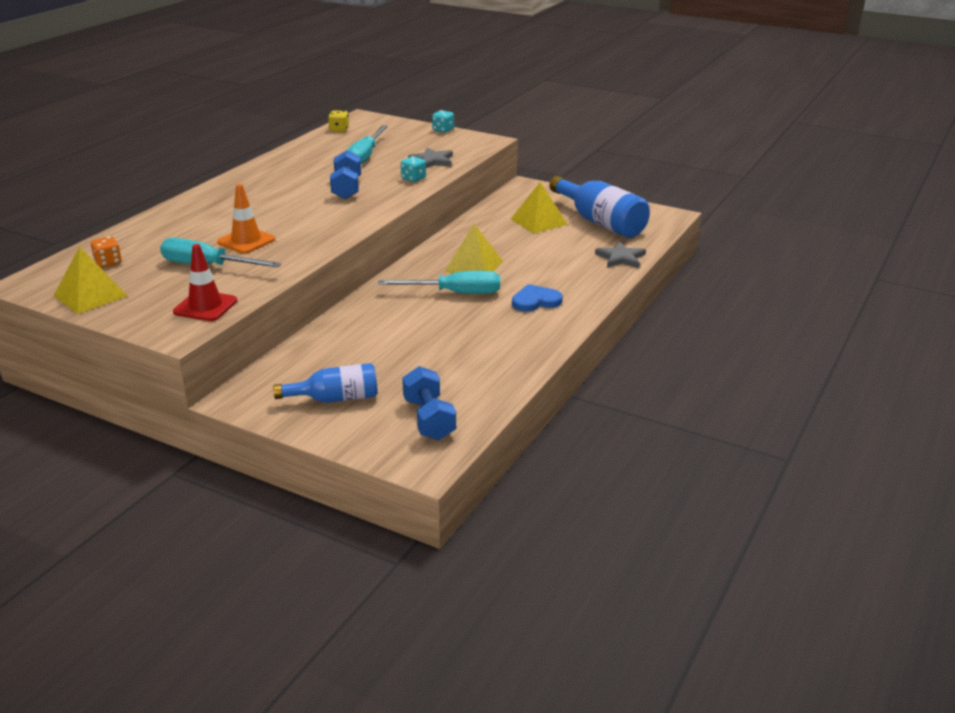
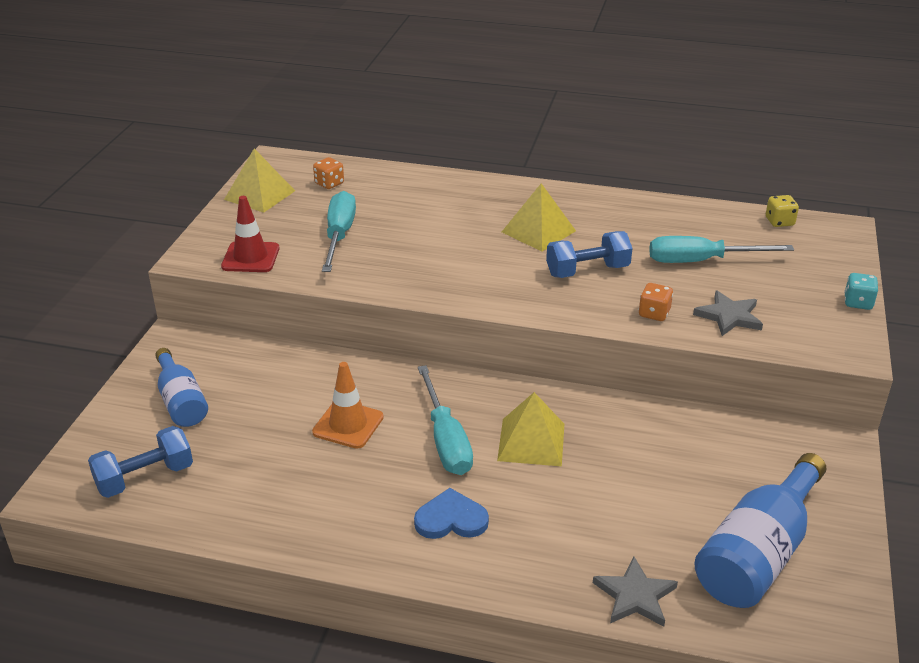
camera: 75 degrees right, 5 degrees up
orange traffic cone [217,184,275,254] -> orange traffic cone moved to [312,362,384,448]
turquoise dice [401,156,426,182] -> orange dice [638,283,673,321]
yellow pyramid [511,182,568,234] -> yellow pyramid moved to [502,183,576,251]
blue heart [512,284,563,312] -> blue heart turned 60 degrees counterclockwise [414,488,489,539]

